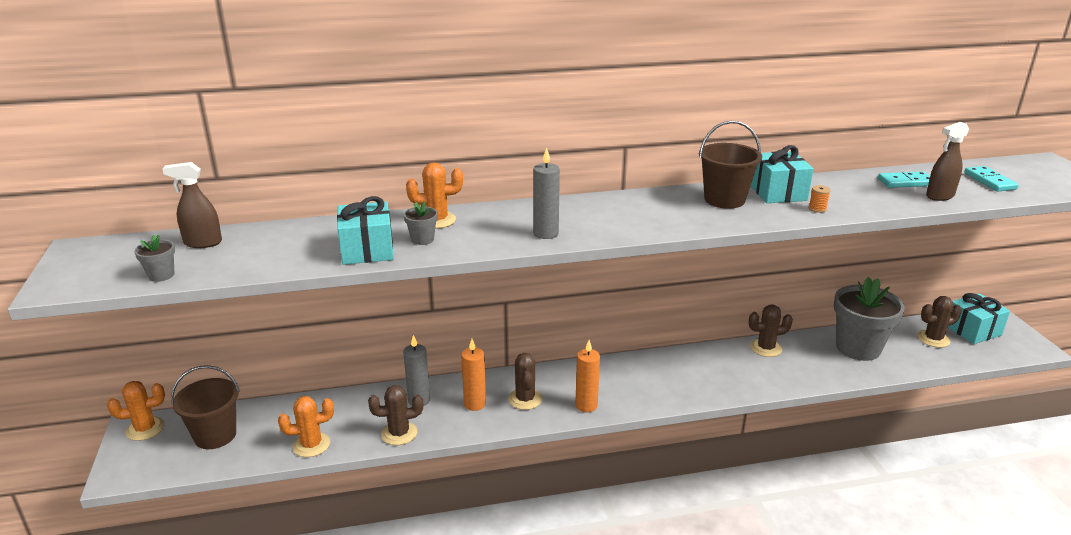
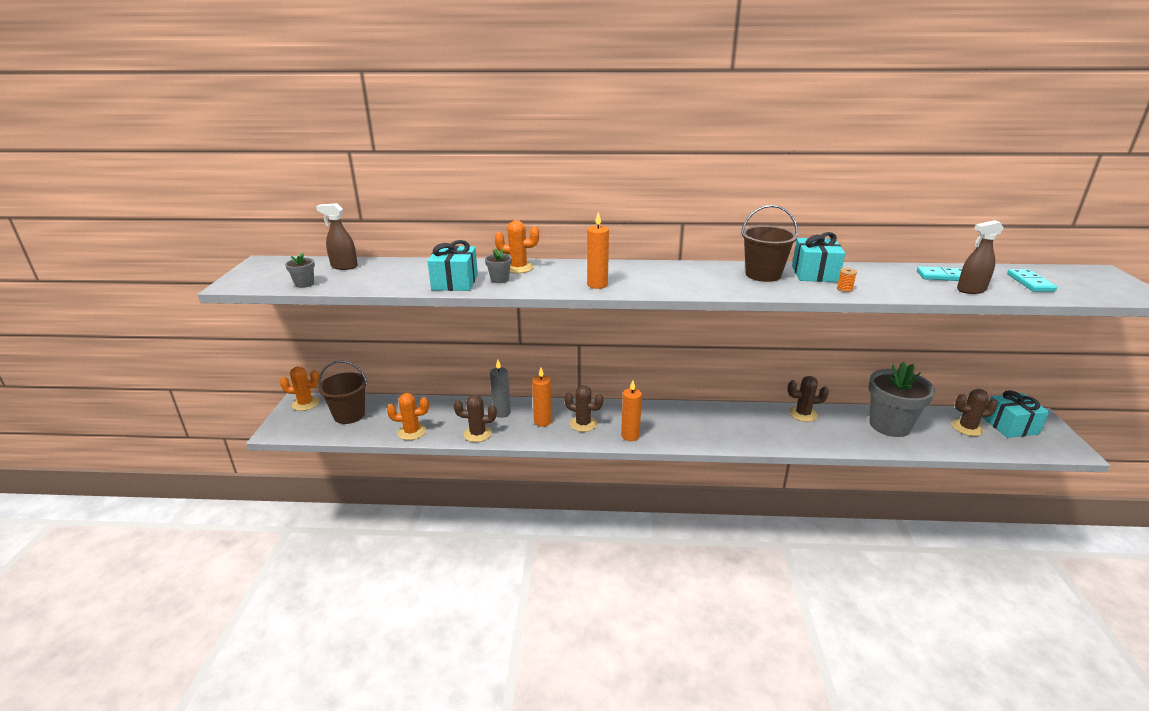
camera: 15 degrees right, 0 degrees up
brown cactus [508,353,542,410] -> brown cactus turned 75 degrees counterclockwise [564,385,603,432]
grey candle [533,148,560,239] -> orange candle [587,212,609,289]

